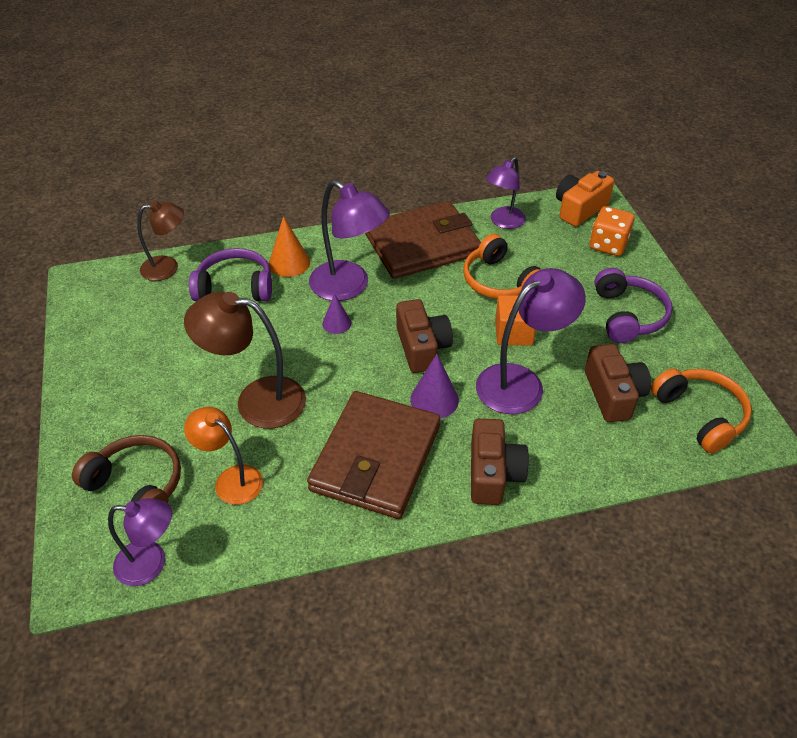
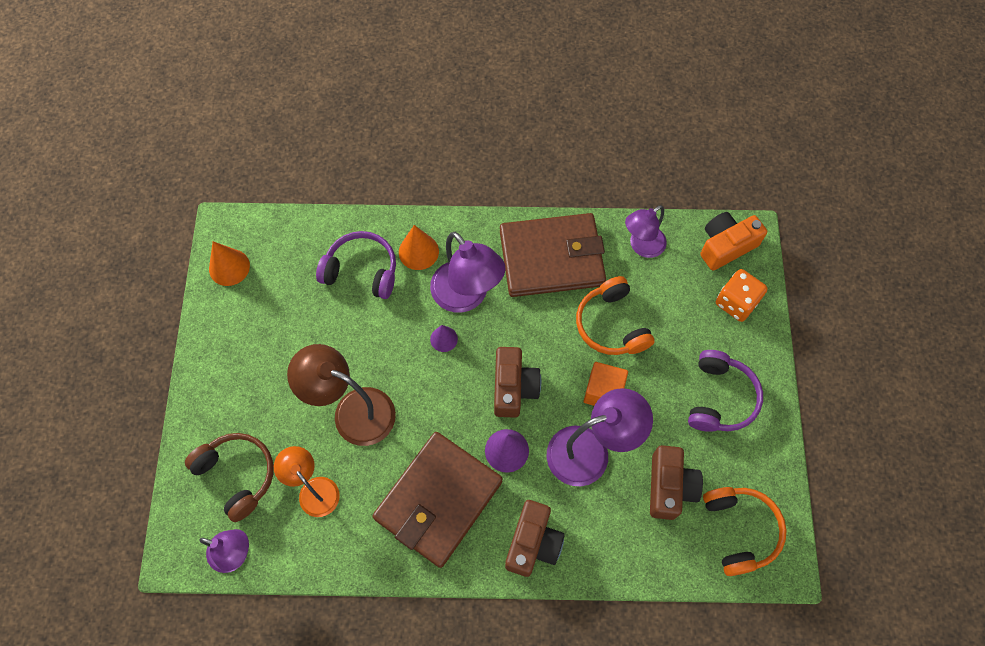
camera: 15 degrees right, 20 degrees up
brown lamp [137,201,184,281] -> none
none -> orange cone [209,241,250,286]

